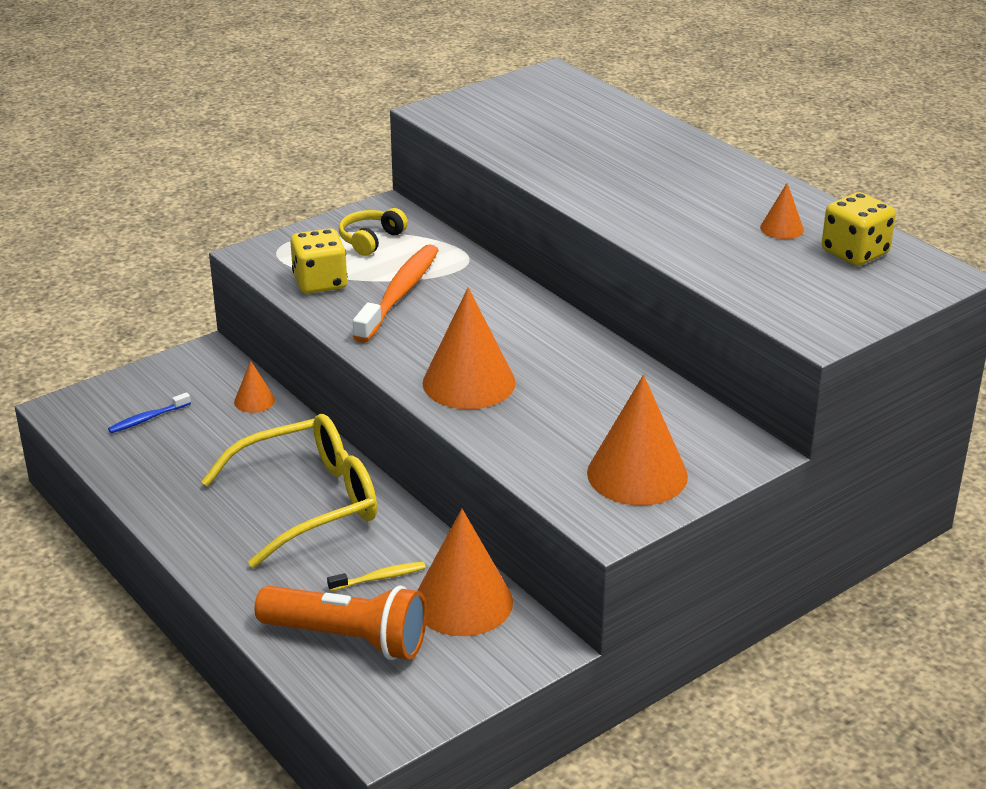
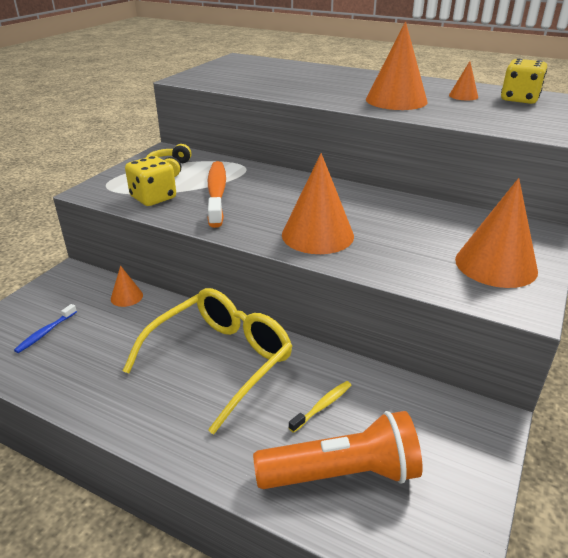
camera: 25 degrees left, 0 degrees up
orange cone [417,509,513,636] -> orange cone moved to [366,21,428,110]

